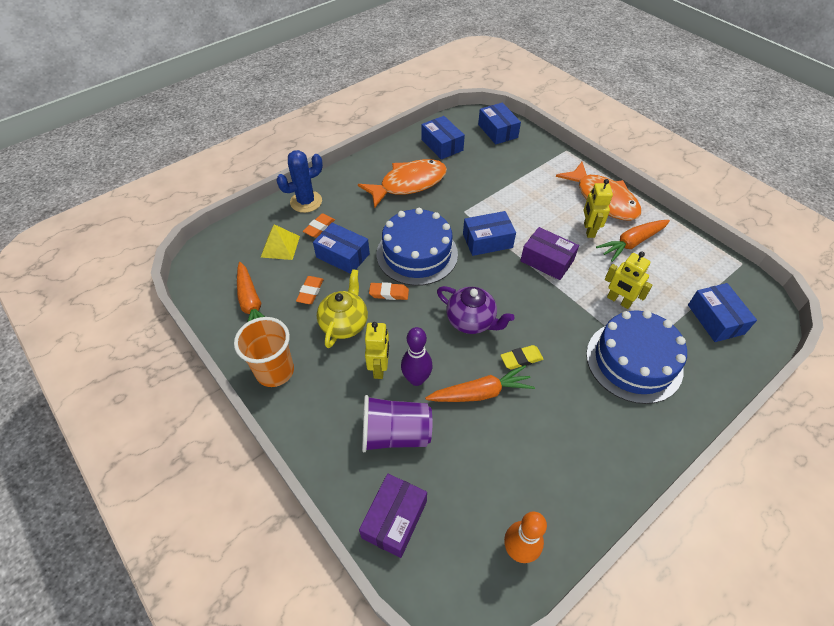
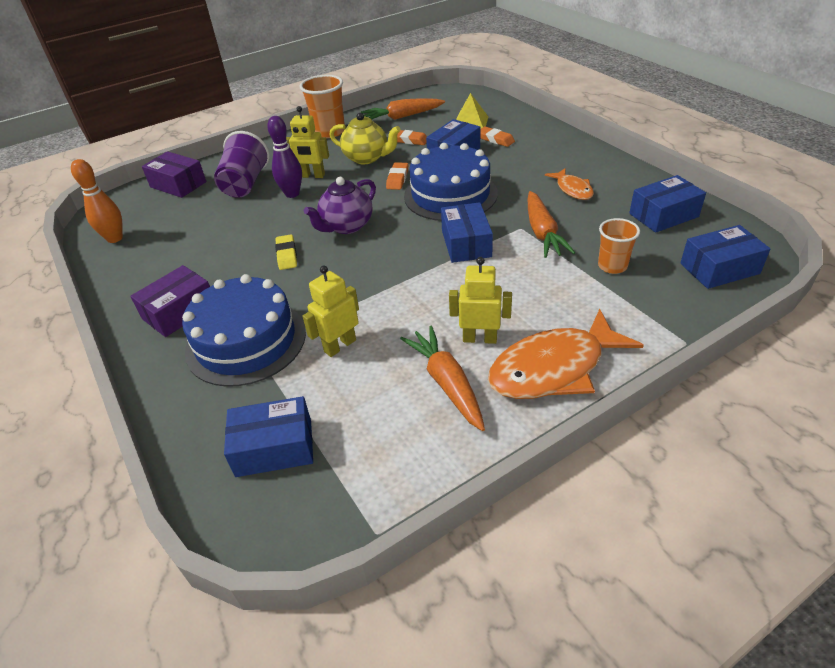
camera: 100 degrees right, 10 degrees down
blue cactus [276,150,323,213] -> none
orange fish [358,159,447,208] -> orange fish [545,168,594,200], size x0.53
orange carrot [425,365,535,402] -> orange carrot moved to [528,191,575,258]
purple box [520,227,579,280] -> purple box moved to [130,265,210,337]
none -> orange cup [598,218,640,274]

